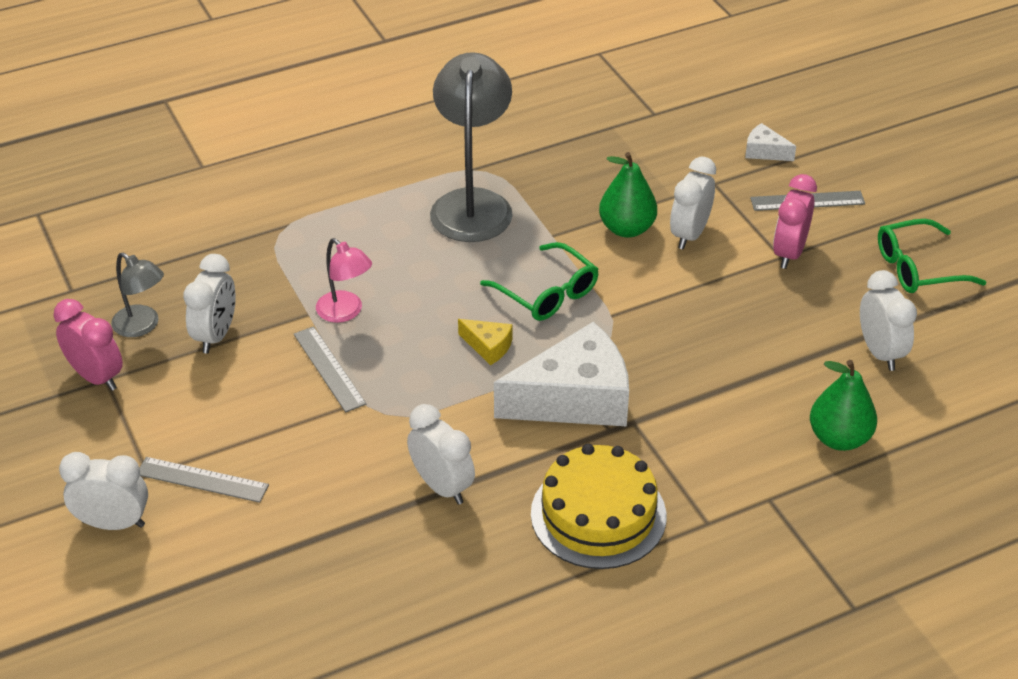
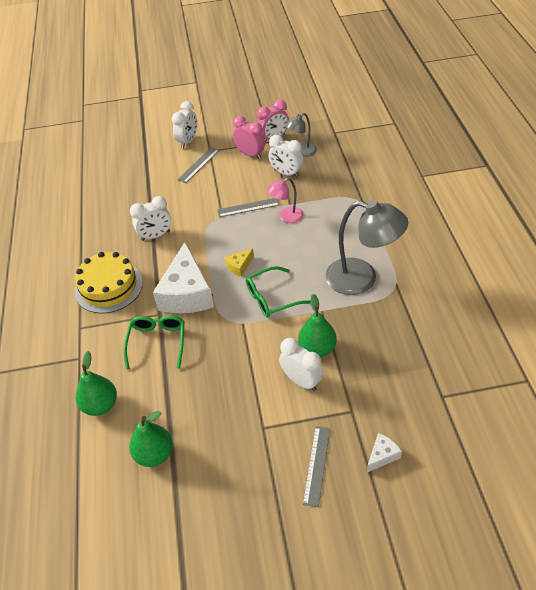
camera: 110 degrees right, 5 degrees up
pink clock [773,174,817,269] -> pink clock moved to [233,116,265,159]
white clock [860,270,917,371] -> green pear [129,411,173,467]
green glasses [878,219,986,293] -> green glasses moved to [123,315,184,370]

